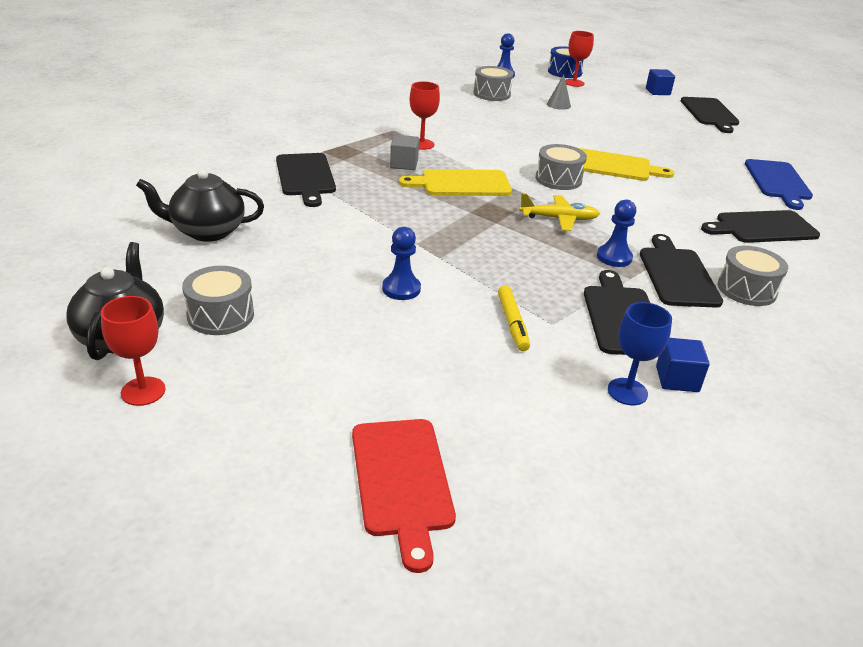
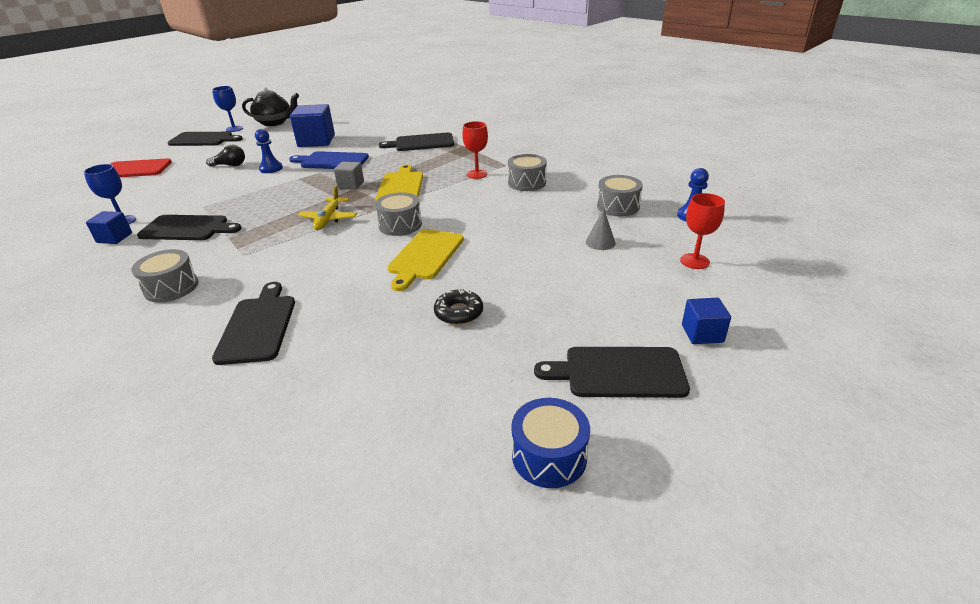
camera: 100 degrees right, 0 degrees up
red goblet [101,296,165,406] -> blue goblet [212,86,243,132]
black teapot [136,169,264,242] -> none
grey drum [182,266,254,335] -> grey drum moved to [508,154,547,191]
grey cube [390,135,419,170] -> grey cube moved to [334,162,364,190]
yellow marker [498,285,530,351] -> none
blue drum [548,46,584,78] -> blue drum moved to [511,398,590,488]
blue pawn [597,200,636,267] -> none
black cutting board [640,234,723,308] -> black cutting board moved to [167,132,243,146]
blue cutting board [745,159,813,210] -> blue cutting board moved to [289,151,369,169]
none -> black light bulb [206,145,245,167]
none -> blue cube [290,104,335,147]
none -> black donut [434,289,483,325]

